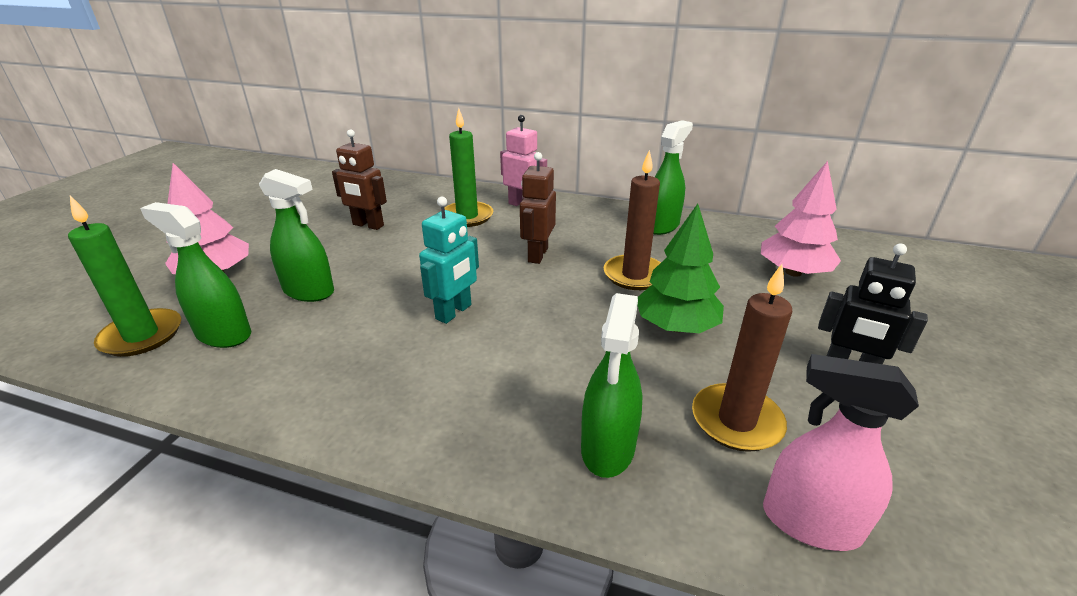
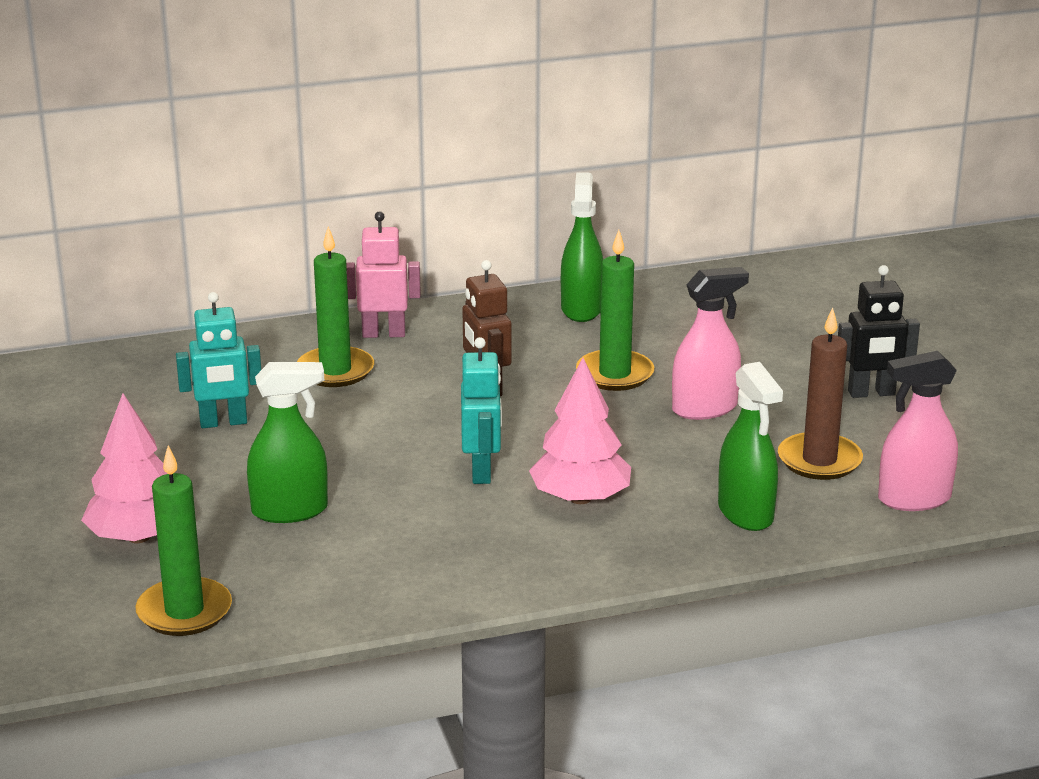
camera: 35 degrees left, 5 degrees down
green spray bottle [140,202,251,348] -> none
brown robot [332,129,387,230] -> turquoise robot [176,292,261,428]
brown candle [604,150,661,290] -> green candle [576,230,654,391]
green tree [637,204,724,333] -> pink spray bottle [672,267,749,420]
pink tree [761,161,841,277] -> pink tree moved to [529,358,631,504]

